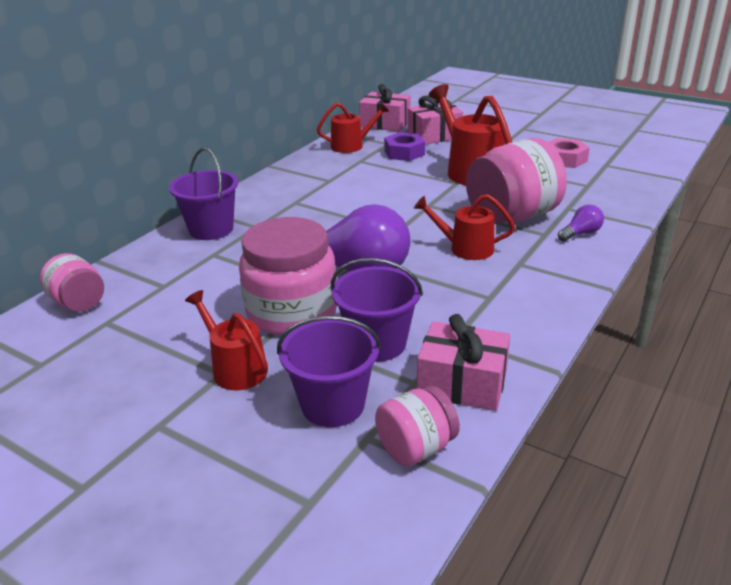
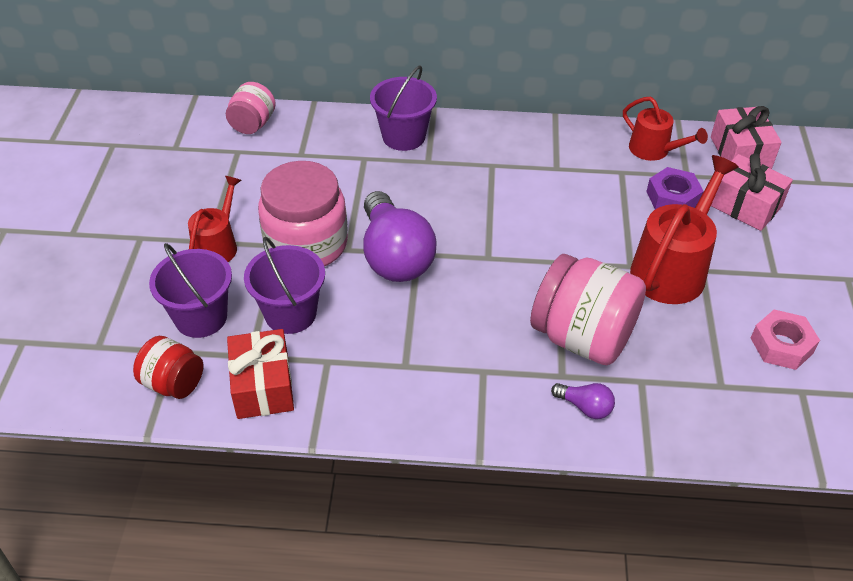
camera: 60 degrees right, 15 degrees up
pink jar [375,386,460,466] -> red jar [133,336,203,399]
red watering can [414,194,515,260] -> none
pink gift [417,314,510,411] -> red gift [227,329,294,419]

